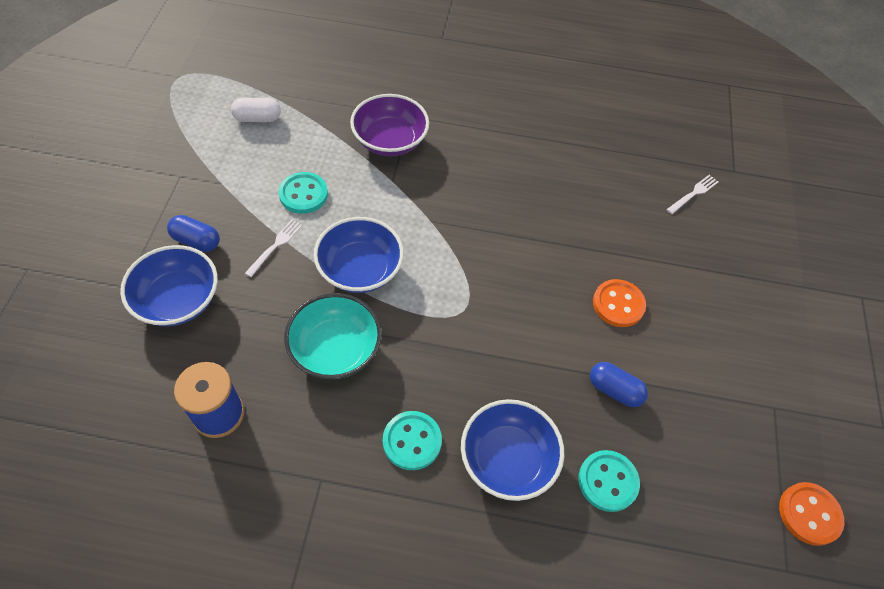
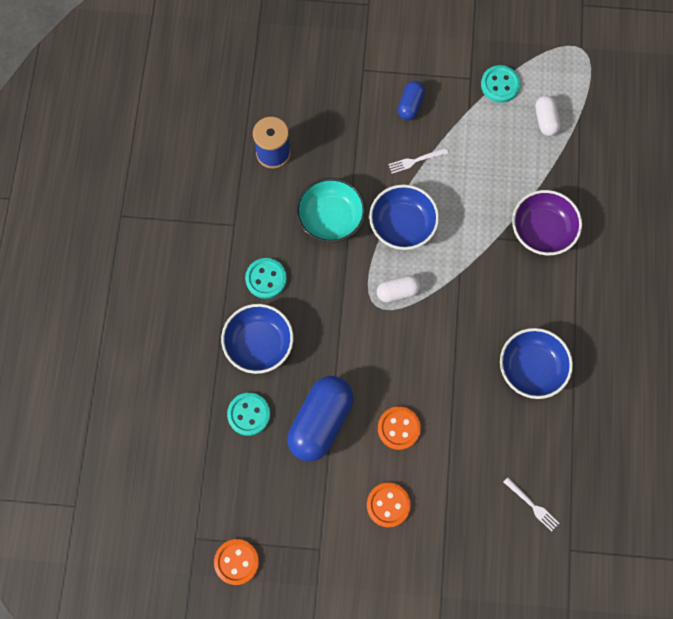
camera: 90 degrees right, 15 degrees up
blue bowl [120,245,218,326] -> blue bowl moved to [500,328,573,399]
white fork [245,219,303,277] -> white fork turned 135 degrees clockwise [388,148,448,174]
turquoise button [278,172,328,214] -> turquoise button moved to [481,65,521,103]
blue capsule [590,362,648,407] -> blue capsule [287,376,353,461], size x1.95
none -> orange button [367,483,411,528]
none -> white capsule [377,275,420,303]

